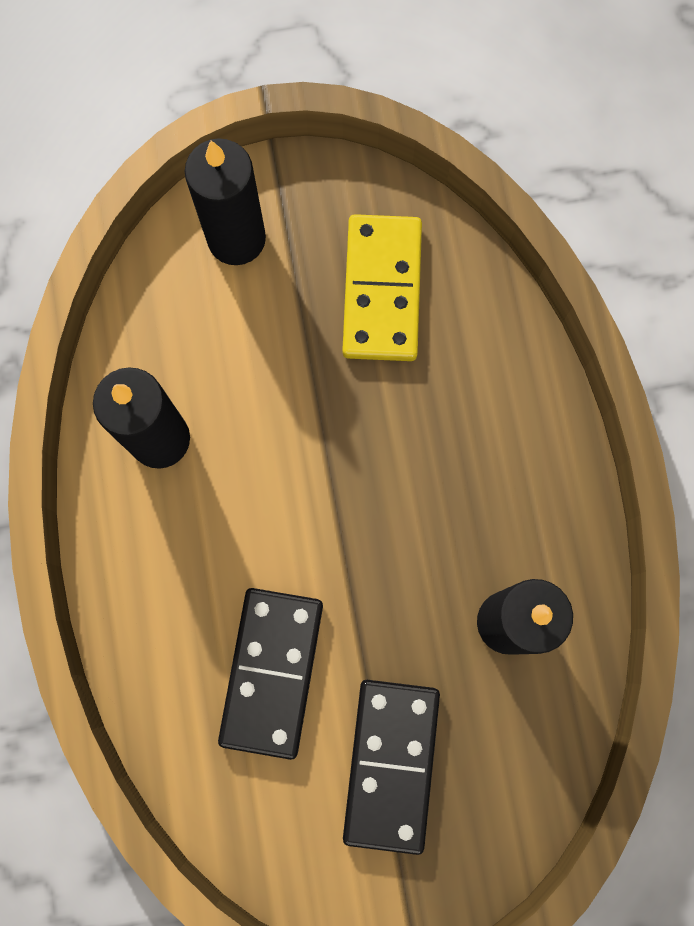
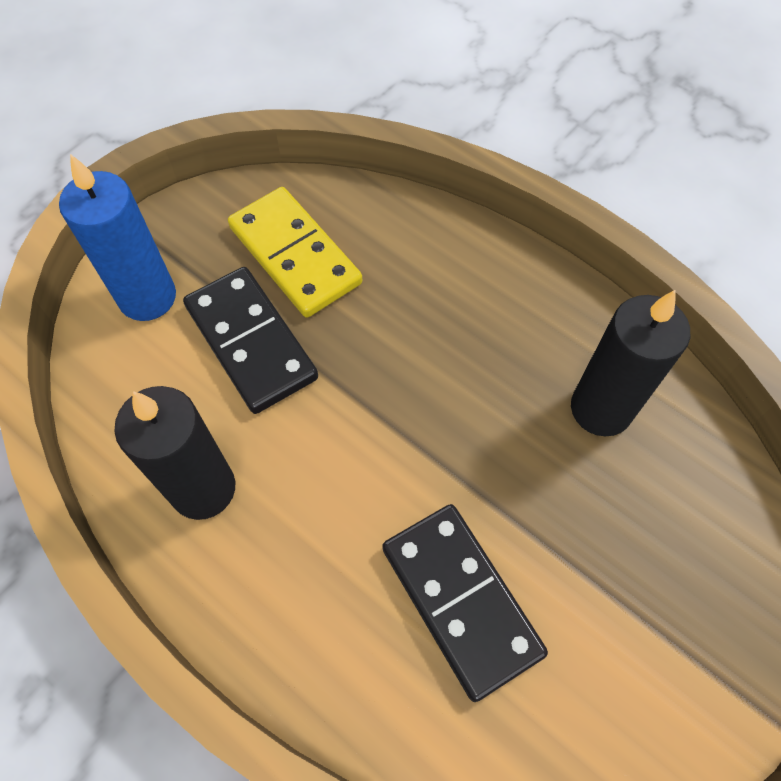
camera: 40 degrees left, 15 degrees down
black candle [185,138,266,265] -> blue candle [59,154,176,321]
black domino [343,680,440,855] -> black domino moved to [183,267,318,414]

